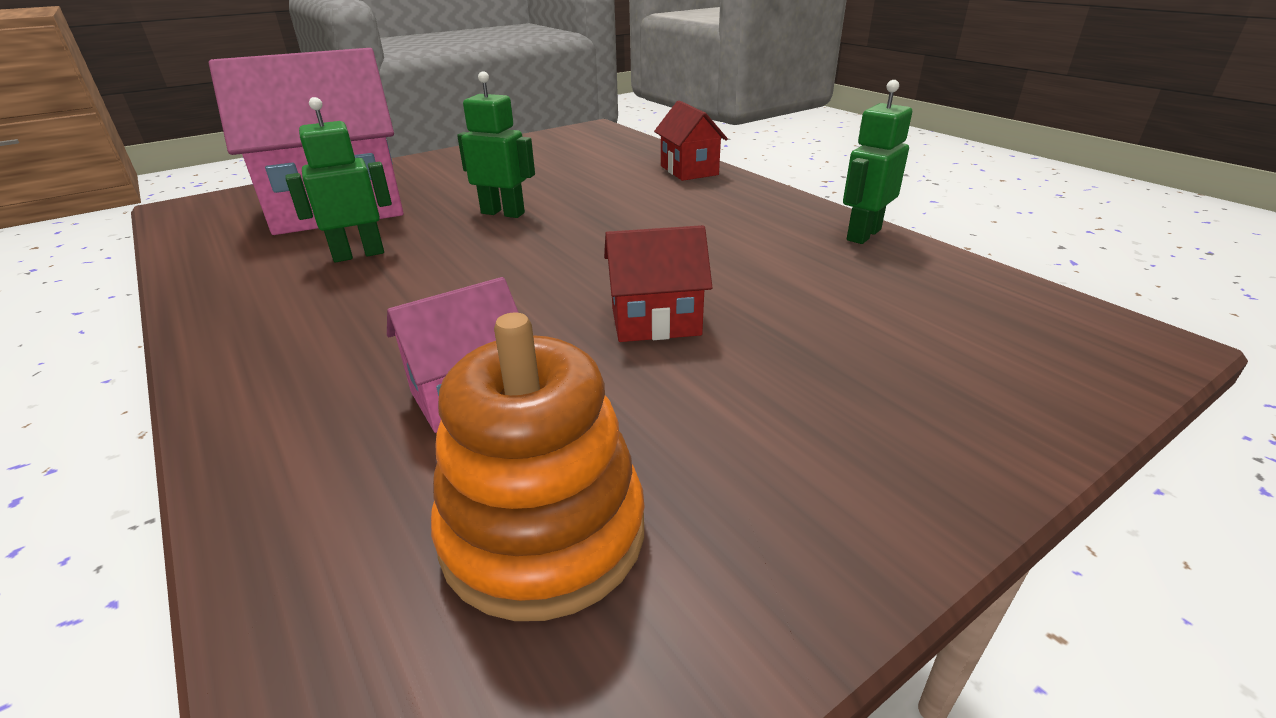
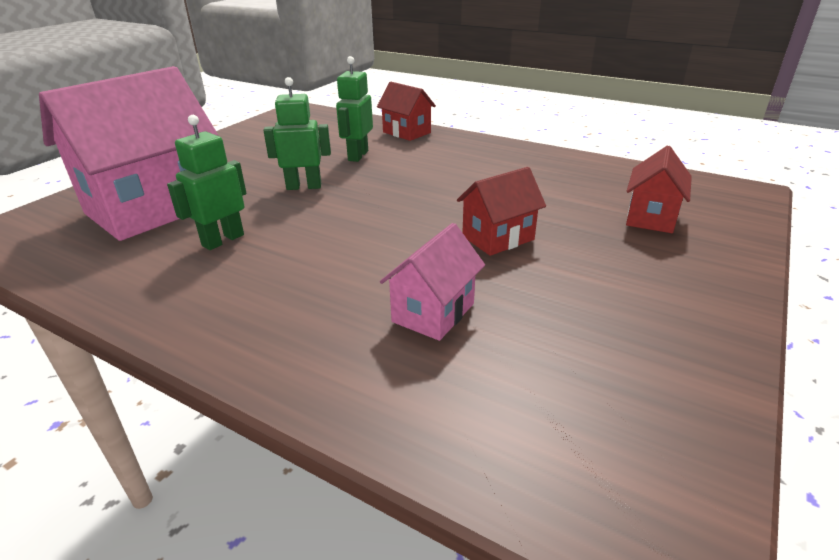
camera: 25 degrees left, 0 degrees up
orange stacking toy [431,313,645,621] -> none
green robot [843,80,912,244] -> green robot moved to [336,56,373,162]
none -> red house [626,145,692,233]

